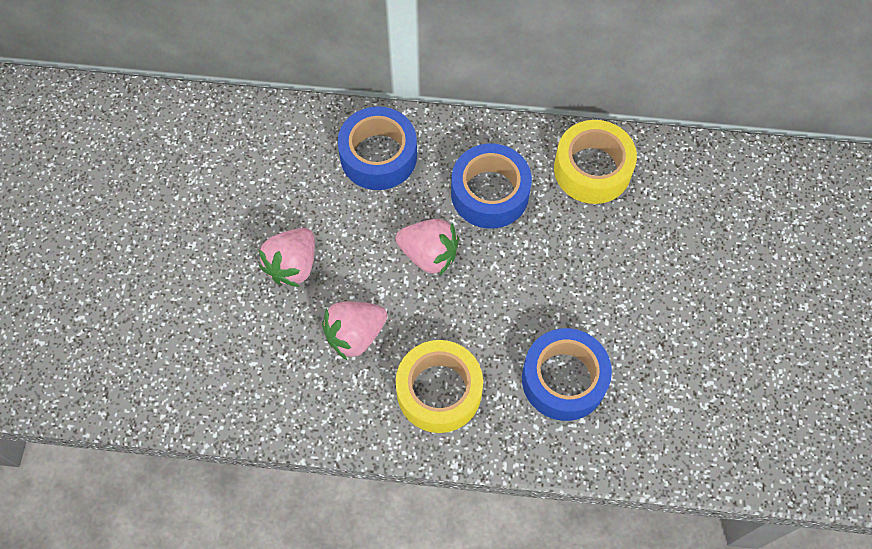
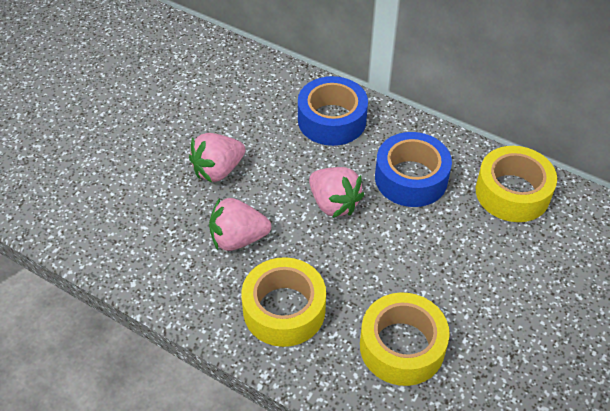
camera: 25 degrees right, 15 degrees down
blue tape [522,328,612,421] -> yellow tape [360,293,450,386]

